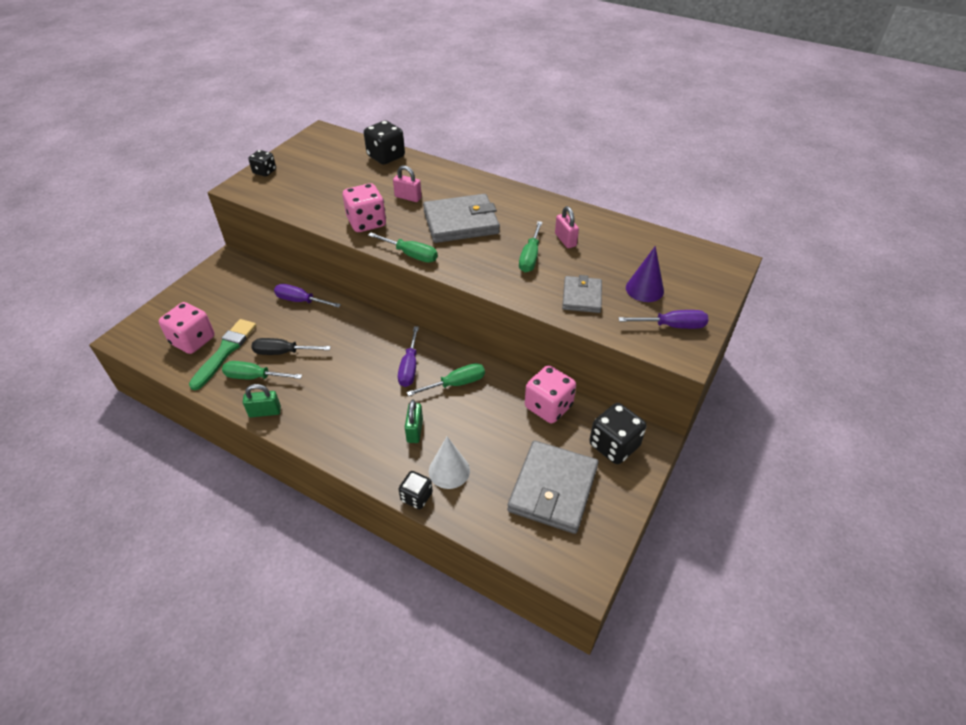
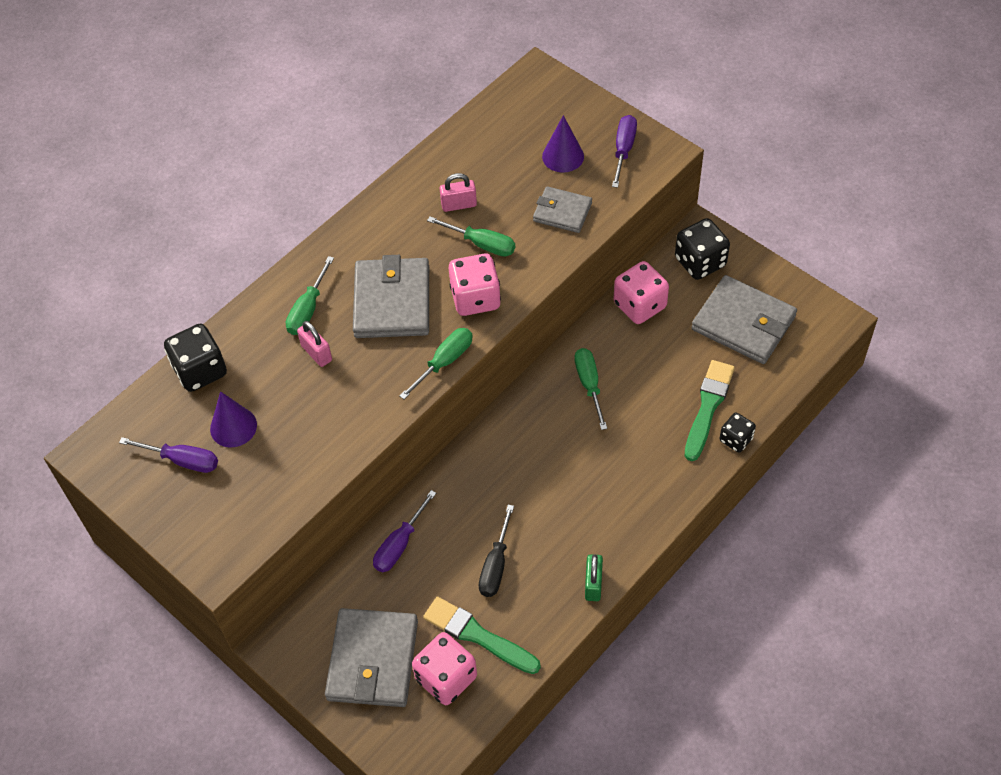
camera: 75 degrees left, 10 degrees up
green screwdriver [222,361,302,379] -> green screwdriver moved to [286,256,334,335]
black dice [248,150,276,177] -> none
pink dice [343,183,386,232] -> pink dice moved to [449,254,501,316]
pink padlock [393,165,422,202] -> pink padlock turned 75 degrees counterclockwise [297,321,332,367]
purple screwdriver [398,326,419,387] -> purple screwdriver moved to [119,437,218,473]
green padlock [405,400,423,443] -> none
white cone [429,437,470,489] -> green brush [685,360,735,461]
none -> purple cone [210,391,257,447]
none -> grey wallet [325,608,418,707]

